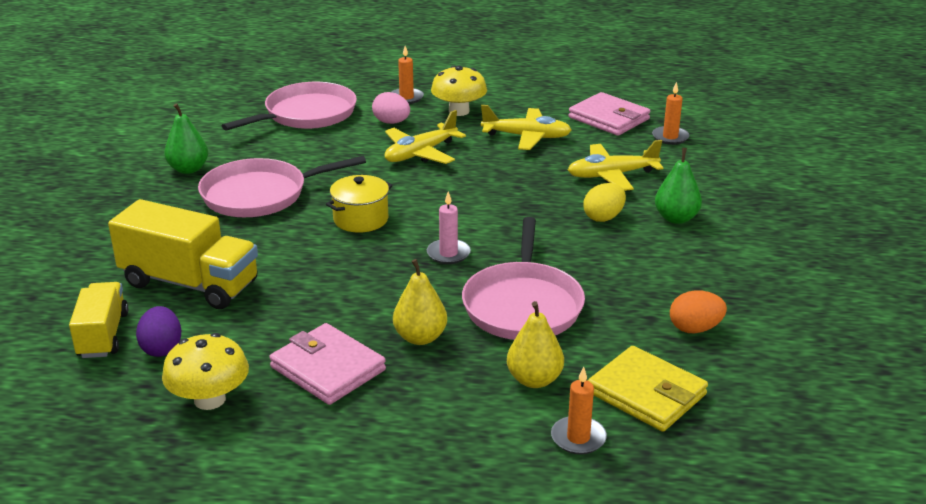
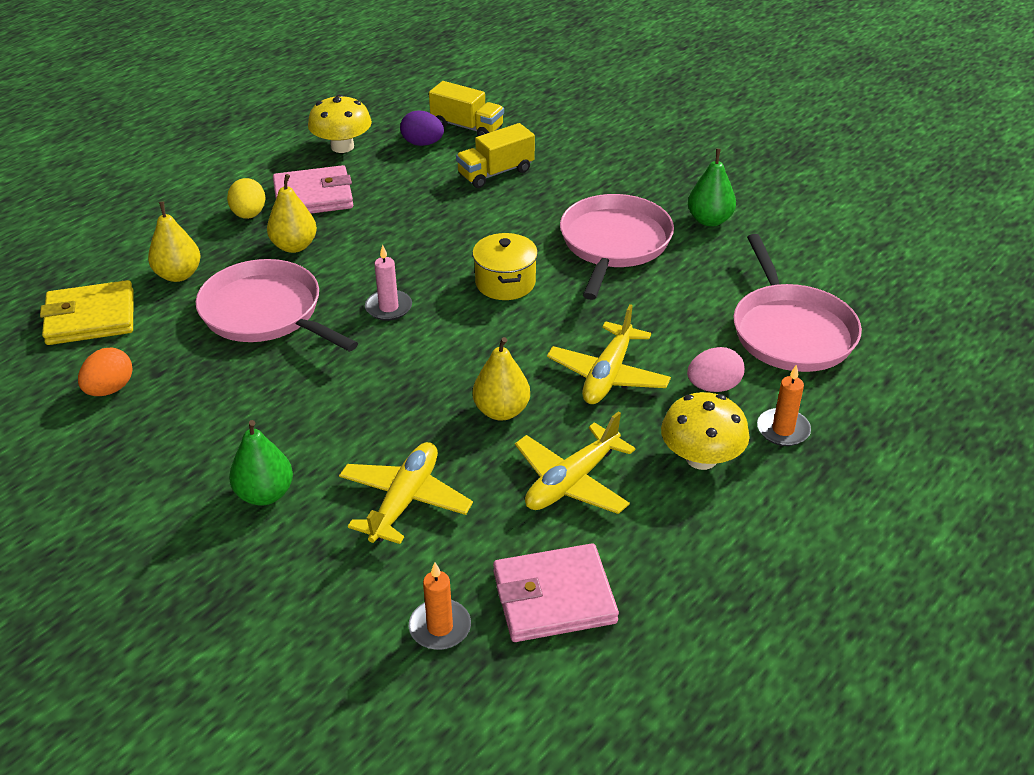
camera: 125 degrees right, 10 degrees up
yellow truck [108,199,258,309] -> yellow truck [456,123,535,188], size x0.62
yellow plane [385,110,466,164] -> yellow plane turned 150 degrees counterclockwise [547,304,671,404]
orange candle [551,366,607,455] -> none
yellow egg [583,183,626,222] -> yellow egg moved to [227,178,265,219]
none -> yellow pear [473,337,530,421]

